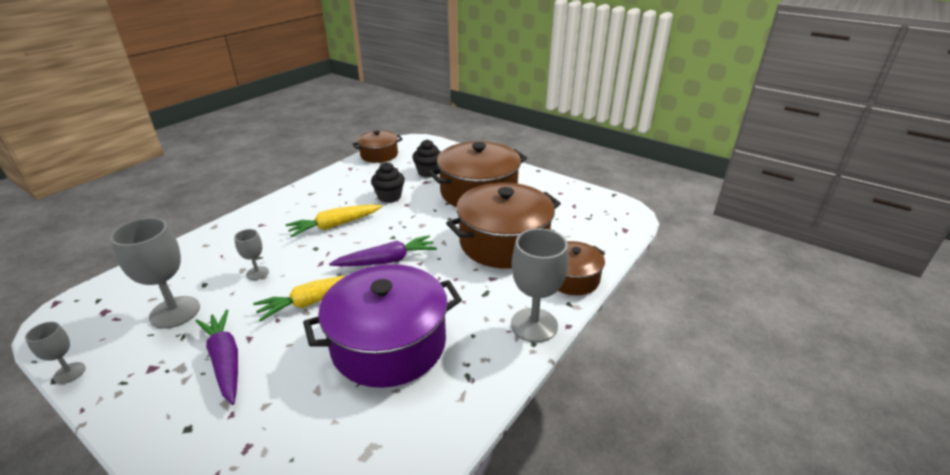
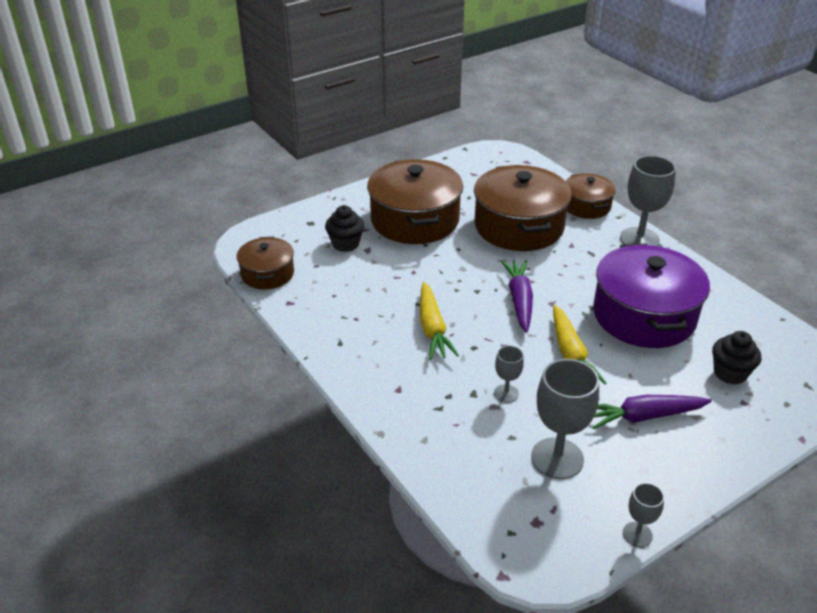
camera: 70 degrees left, 5 degrees up
black cupcake [371,162,405,203] -> black cupcake moved to [712,331,761,385]

